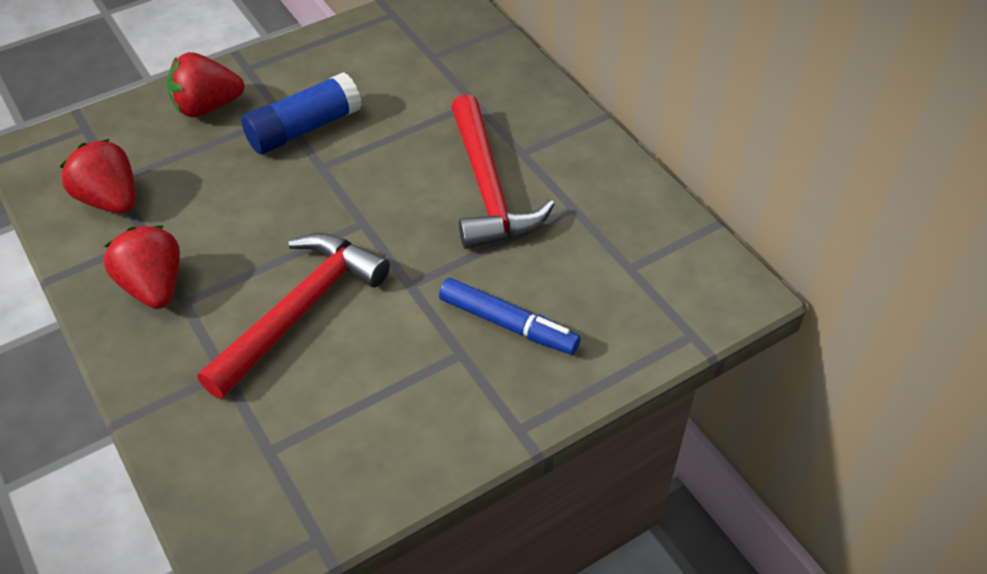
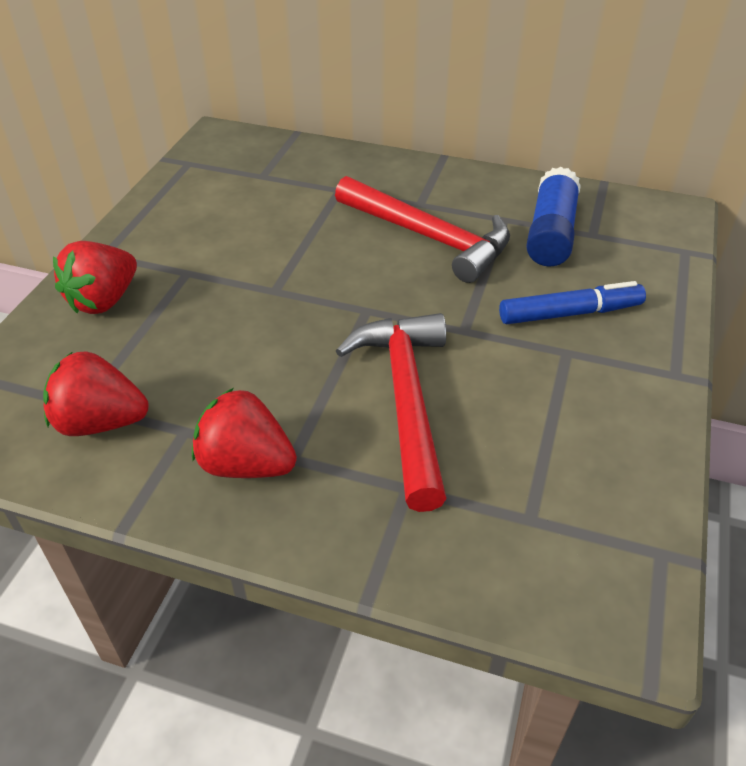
camera: 40 degrees left, 5 degrees down
blue glue stick [241,72,362,154] -> blue glue stick moved to [526,167,581,267]

